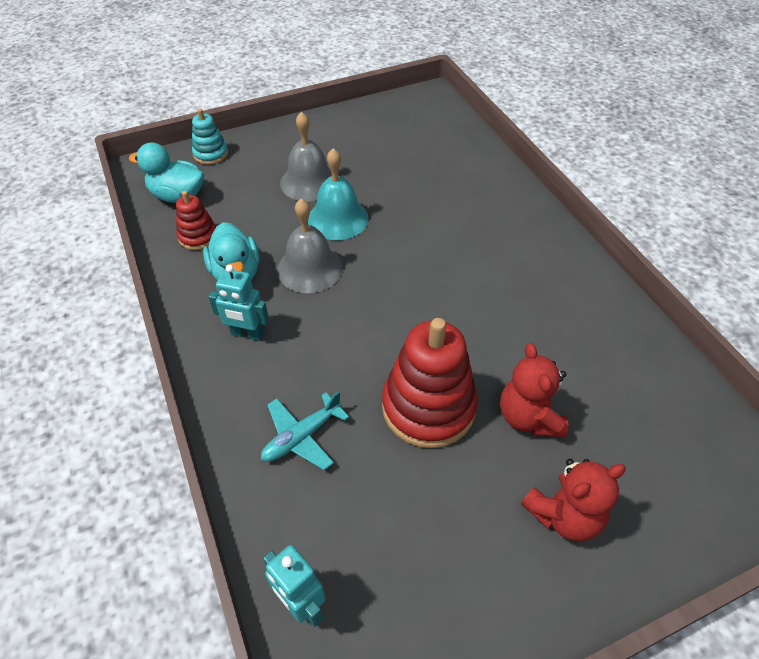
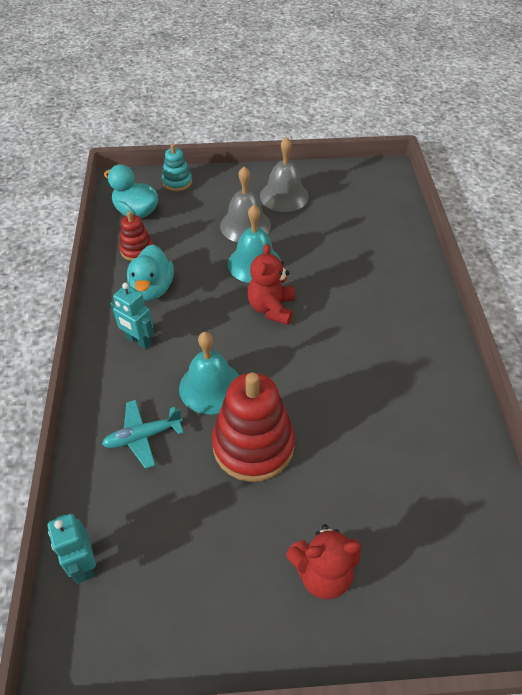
camera: 20 degrees right, 0 degrees up
grey bell [277,198,343,293] -> grey bell moved to [260,137,309,212]
red teddy bear [500,343,569,437] -> red teddy bear moved to [247,244,295,325]
none -> turquoise bell [179,332,239,414]

